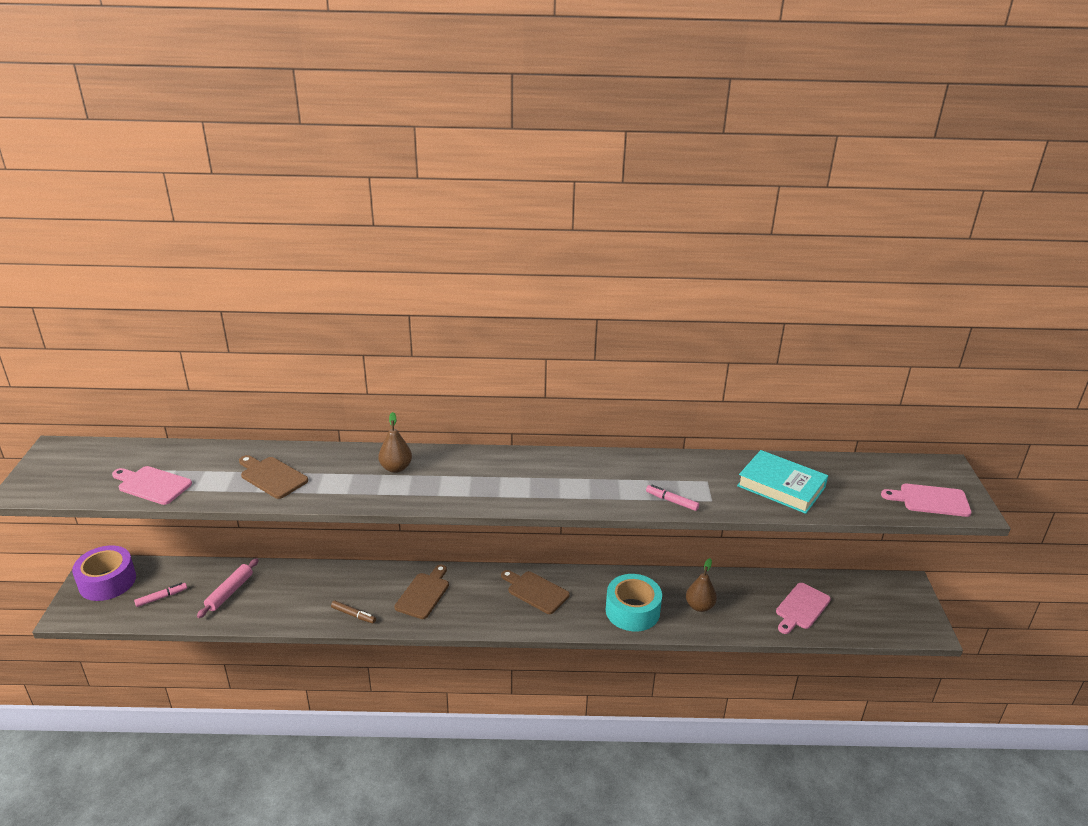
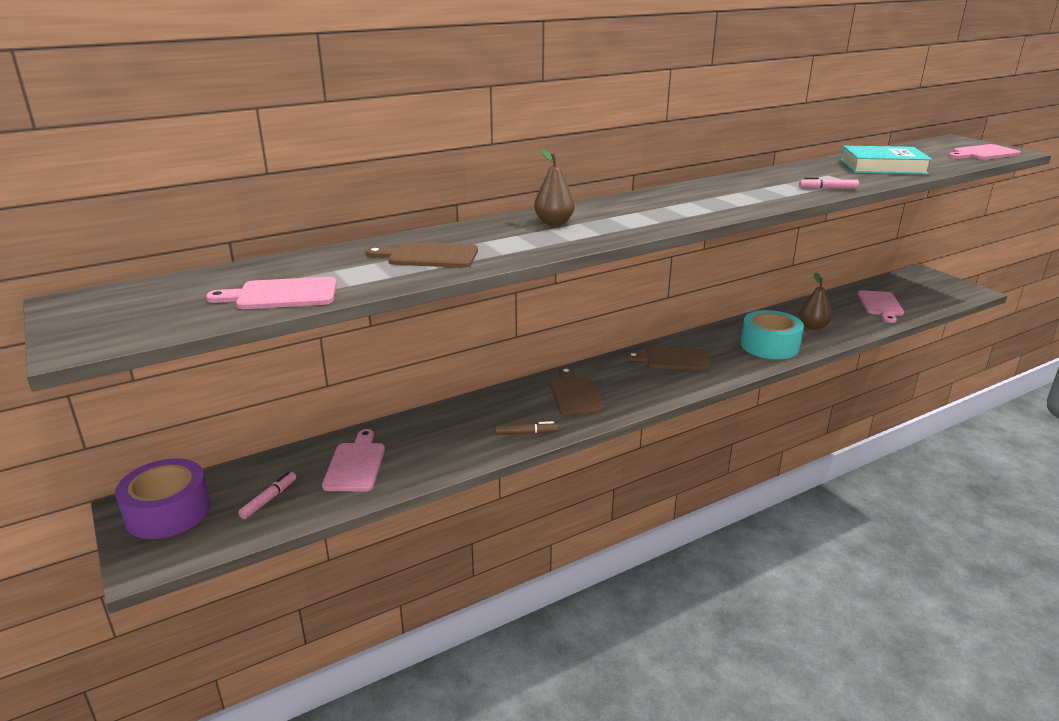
camera: 30 degrees left, 5 degrees down
pink rolling pin [197,558,259,618] -> pink cutting board [322,429,385,491]

